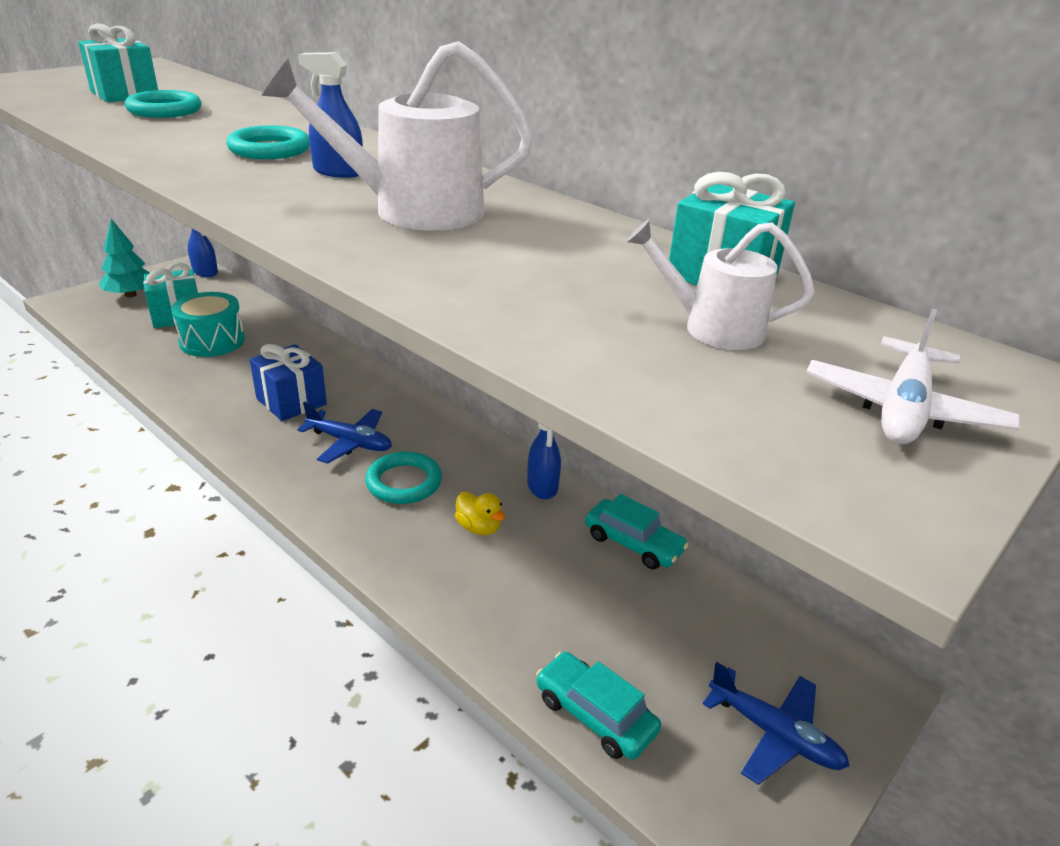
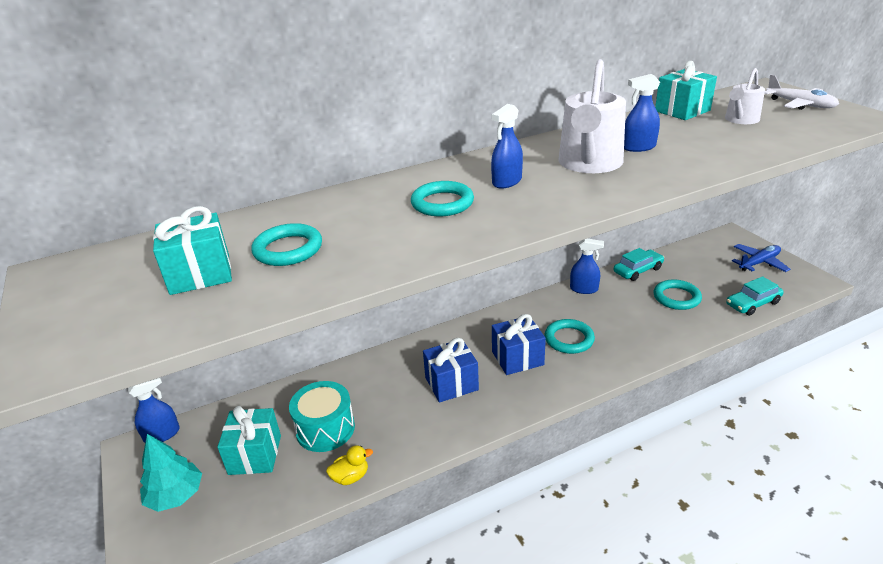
camera: 65 degrees left, 0 degrees up
blue plane [297,401,392,464] -> blue gift [492,314,546,375]
yellow duck [455,492,505,535] -> yellow duck moved to [326,445,373,485]
none -> blue spray bottle [624,74,660,152]
none -> turquoise ring [654,280,702,310]

